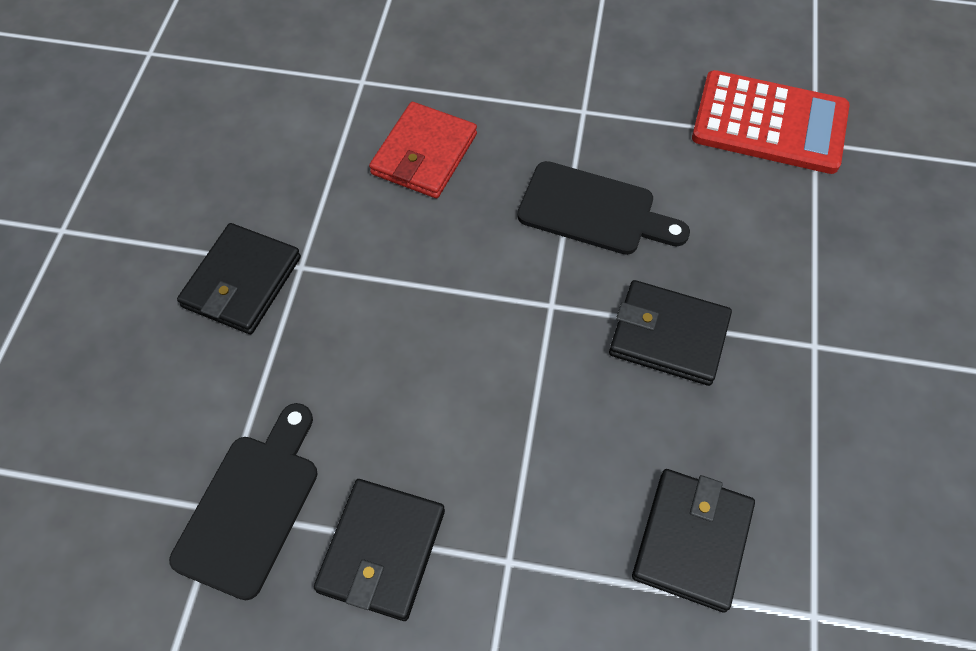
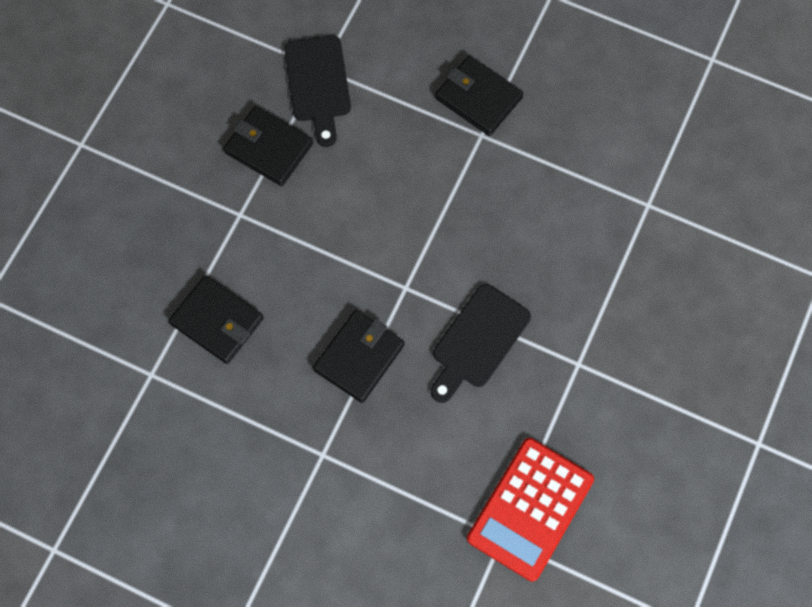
camera: 105 degrees right, 10 degrees up
black cutting board [169,403,318,600] -> black cutting board turned 45 degrees clockwise [284,35,351,147]
red wallet [369,102,477,198] -> none

